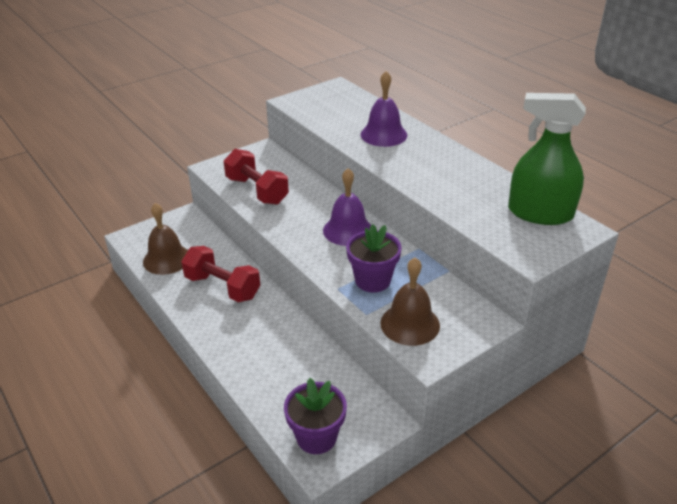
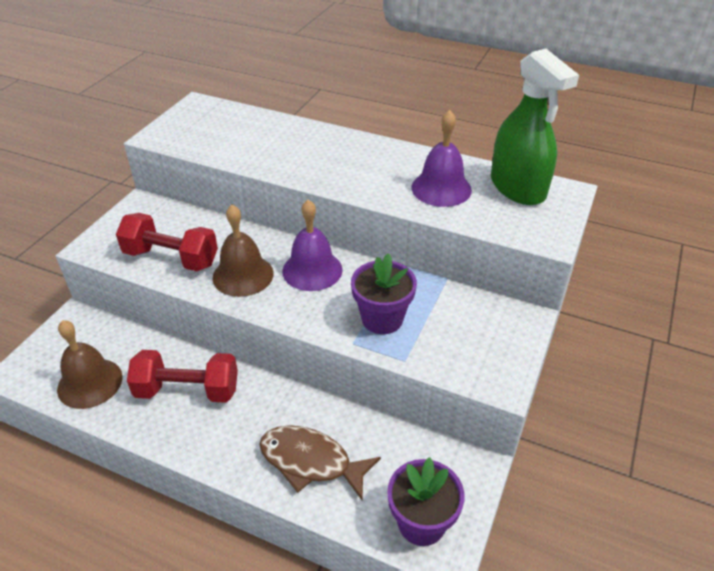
camera: 30 degrees left, 5 degrees up
purple bell [361,71,407,147] -> purple bell moved to [411,110,472,207]
brown bell [380,257,440,346] -> brown bell moved to [213,205,274,297]
green spray bottle [508,93,586,225] -> green spray bottle turned 105 degrees counterclockwise [491,49,579,205]
none -> brown fish [259,425,381,500]

